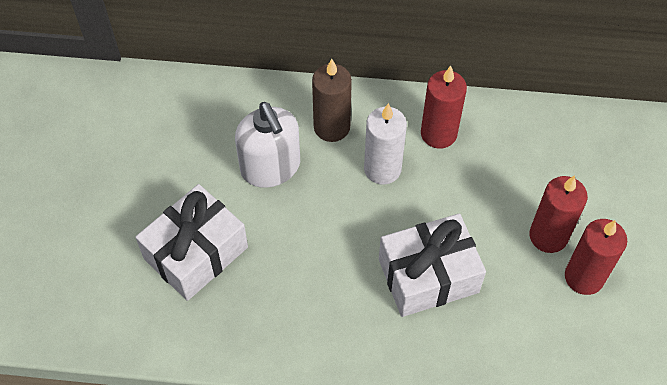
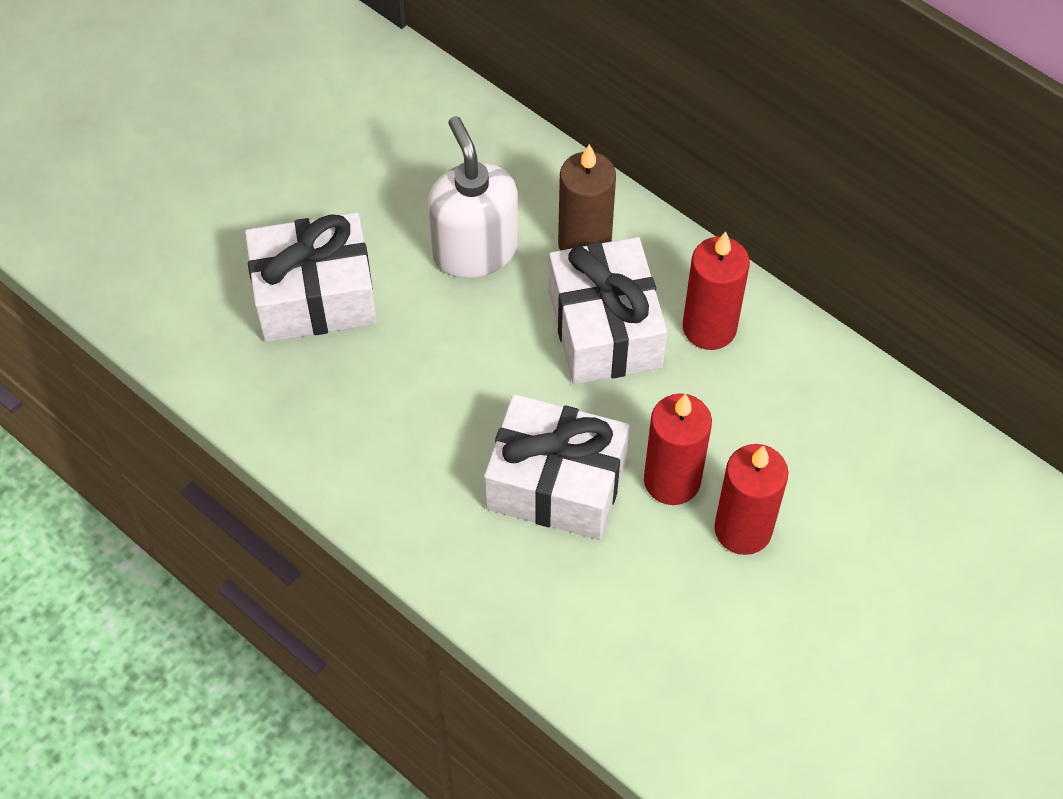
camera: 35 degrees right, 0 degrees up
white soap dispenser [235,102,300,188] -> white soap dispenser turned 150 degrees clockwise [427,116,518,278]
white candle [364,103,407,185] -> white gift [548,237,667,384]
red candle [565,219,627,295] -> red candle moved to [644,393,712,505]

